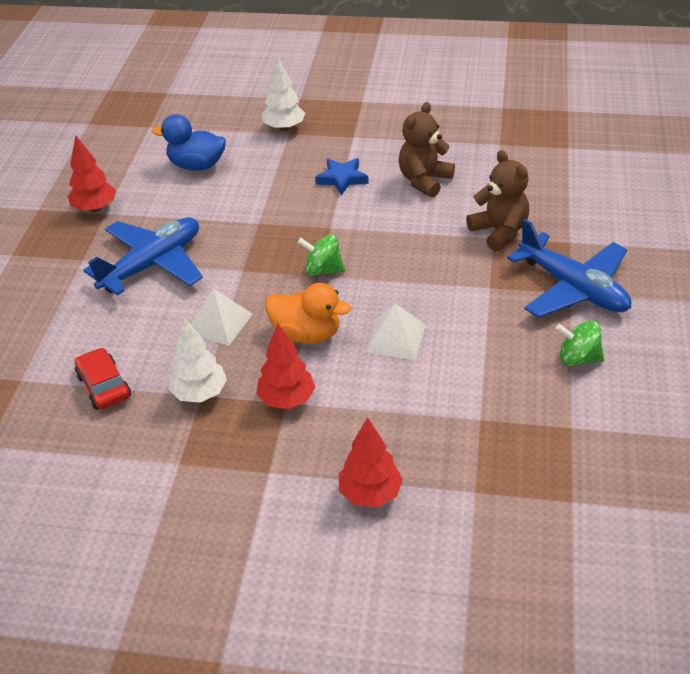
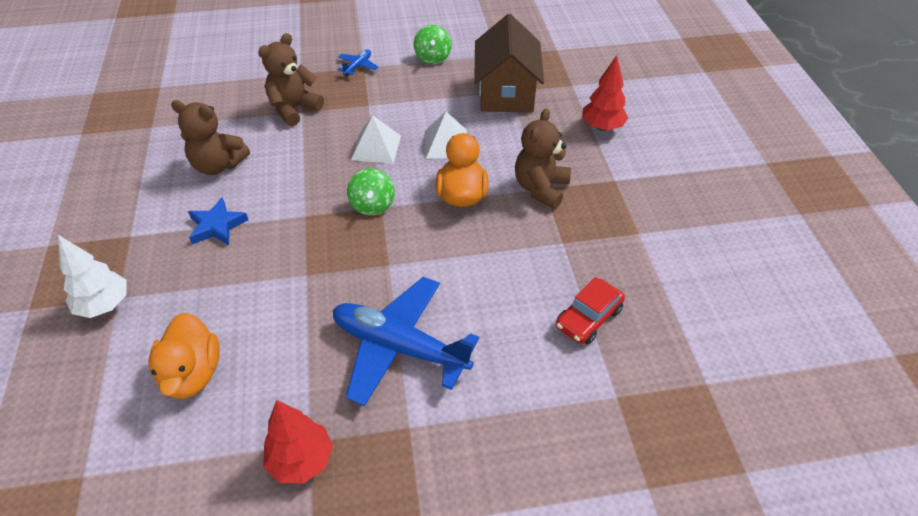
camera: 110 degrees left, 5 degrees up
blue duck [152,114,226,171] -> orange duck [148,313,220,399]
white tree [168,318,227,403] -> none
white pyramid [191,288,252,346] -> white pyramid moved to [351,115,401,164]
red tree [256,323,315,409] -> brown teddy bear [515,108,571,209]
blue plane [507,219,631,318] -> blue plane [337,49,379,76], size x0.42
none -> brown house [474,14,544,112]

